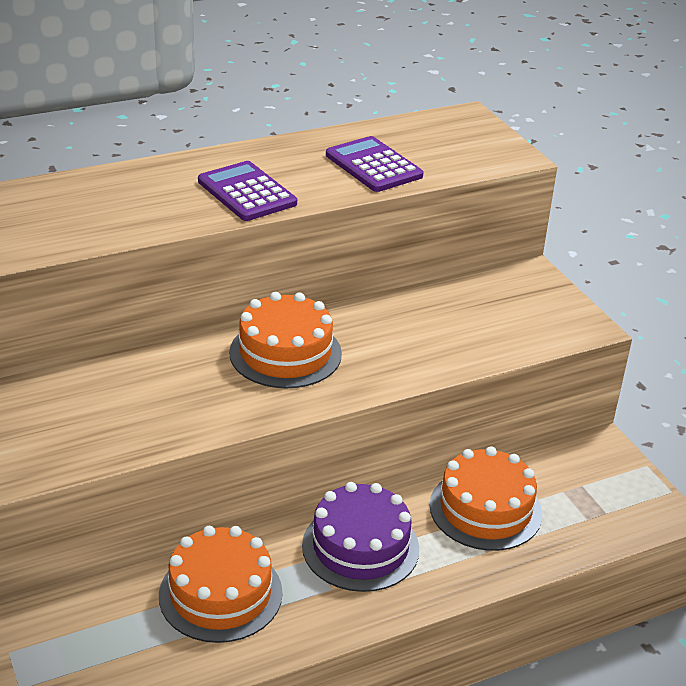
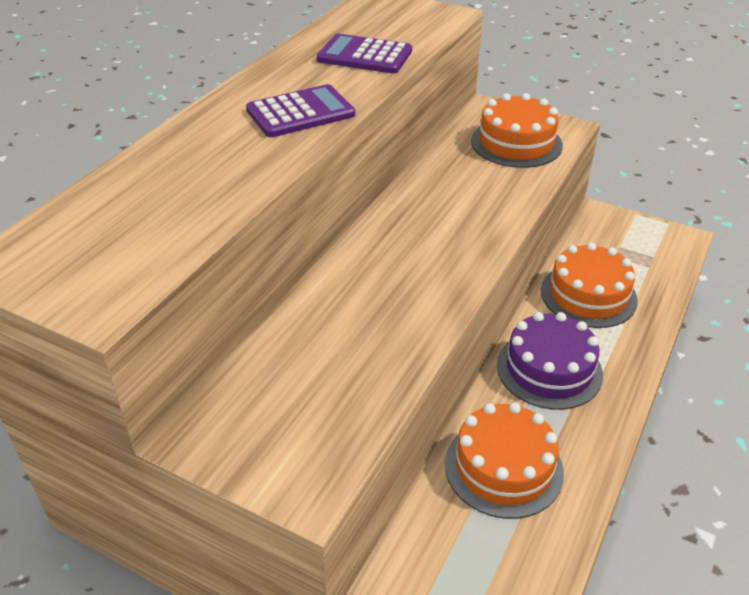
camera: 35 degrees left, 5 degrees up
purple calculator [198,161,297,221] -> purple calculator turned 135 degrees clockwise [246,84,355,137]
orange cake [229,292,342,388] -> orange cake moved to [471,93,563,168]

